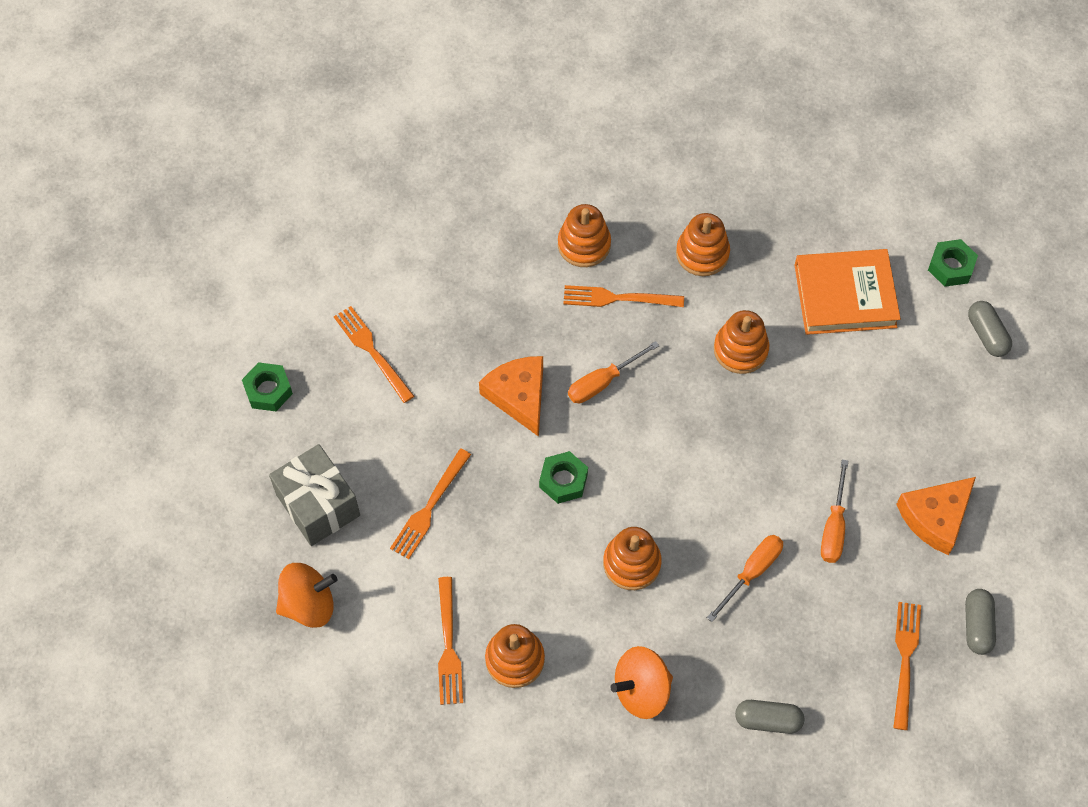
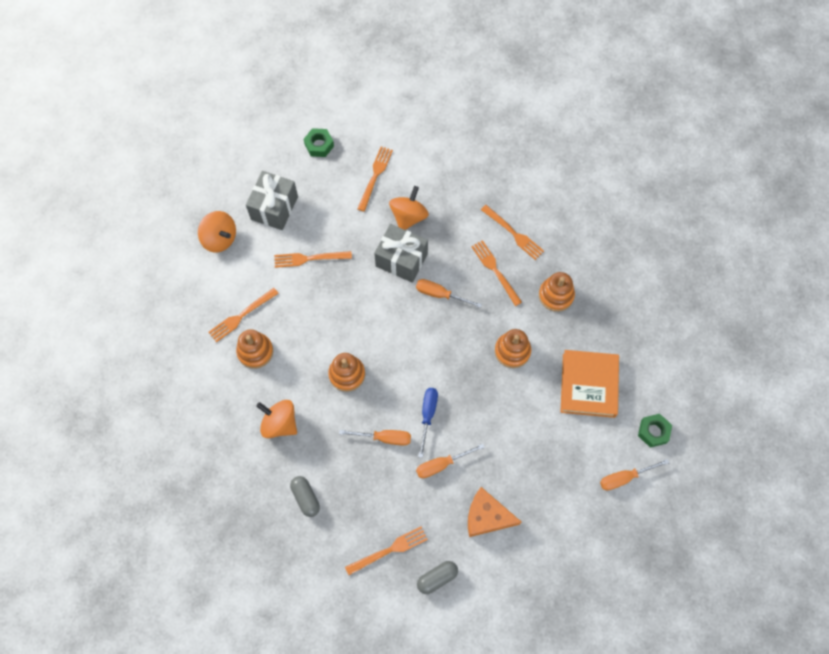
camera: 55 degrees right, 5 degrees up
orange cheese [479,356,543,437] -> grey gift [374,224,428,283]
green nut [539,451,588,504] -> none
orange stacking toy [558,204,611,267] -> orange fork [481,205,544,260]
orange book [794,249,901,335] -> orange book turned 45 degrees clockwise [560,350,619,418]
grey capsule [968,301,1012,357] -> orange screwdriver [600,459,669,490]
none -> orange spinning top [389,186,429,230]
none -> blue screwdriver [418,388,438,458]

